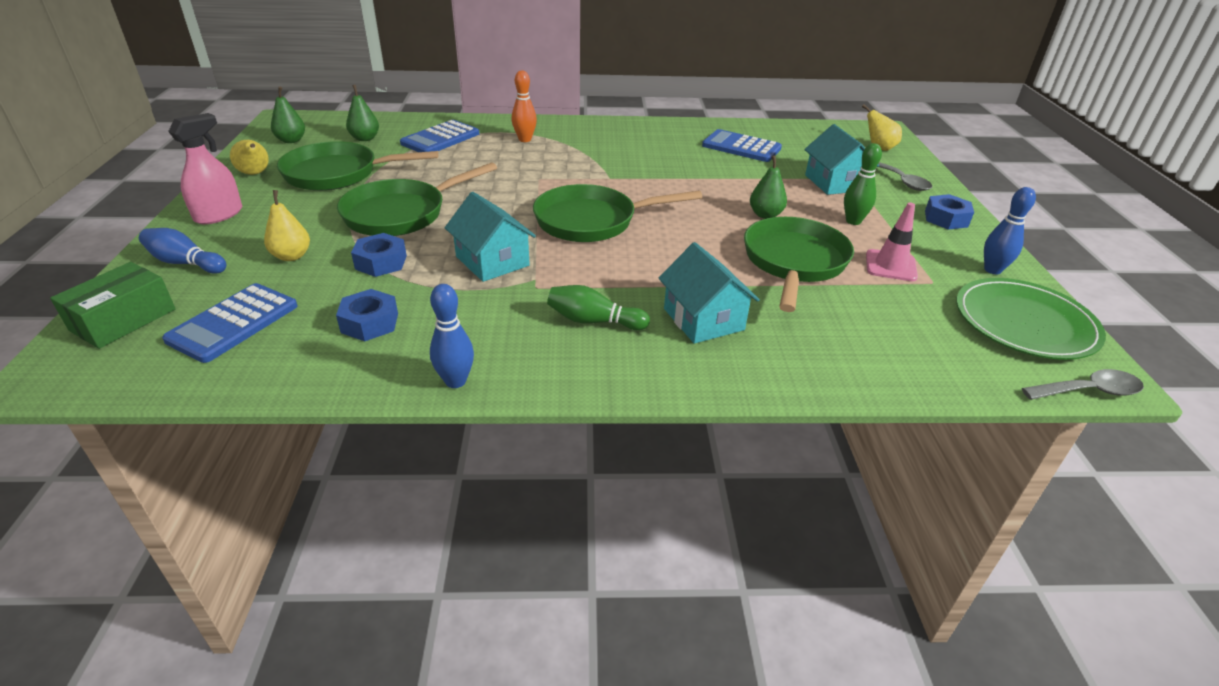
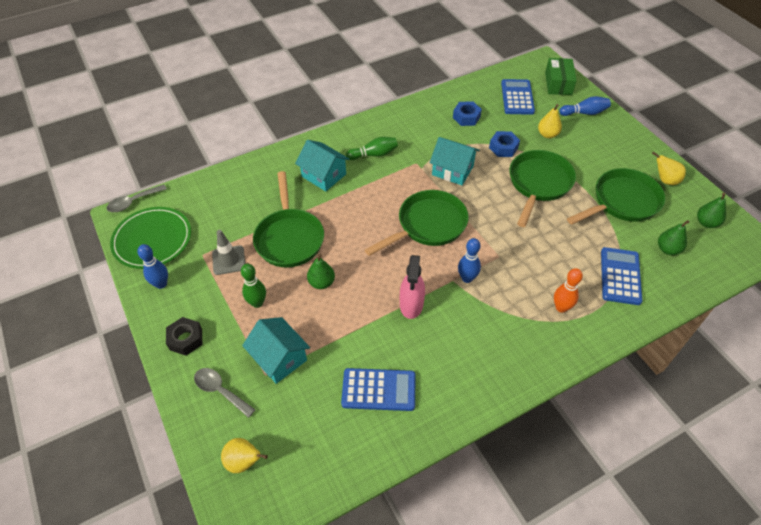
camera: 155 degrees right, 15 degrees up
pink spray bottle [168,113,242,224] -> pink spray bottle moved to [400,255,425,319]
blue bowling pin [430,284,474,388] -> blue bowling pin moved to [458,238,481,283]
pink traffic cone [866,202,918,281] -> grey traffic cone [212,230,245,275]
blue nut [925,194,974,230] -> black nut [166,317,202,356]

